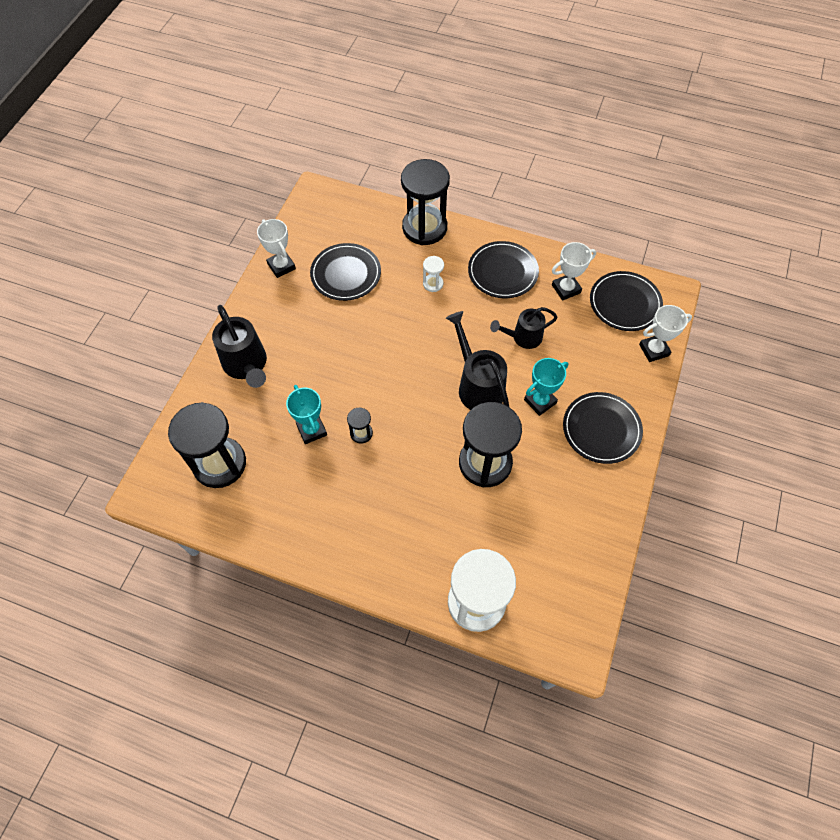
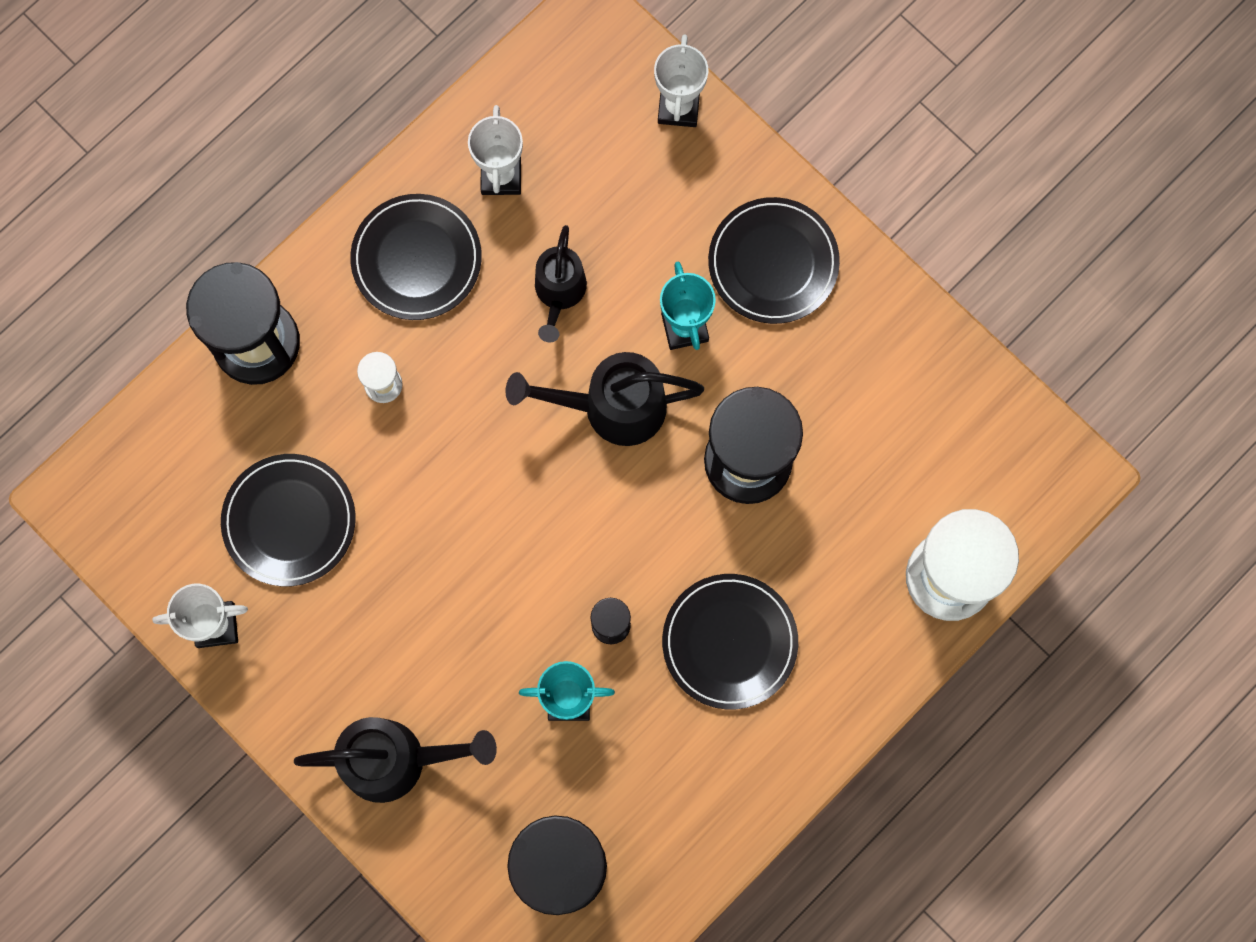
camera: 65 degrees left, 15 degrees up
black plate [590,271,663,331] -> black plate moved to [662,574,798,709]

